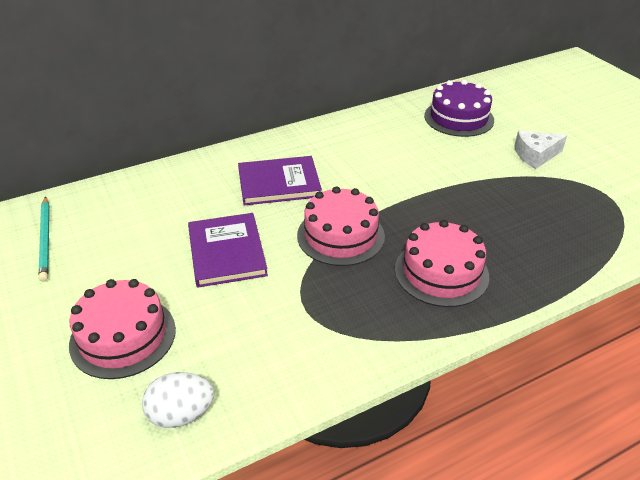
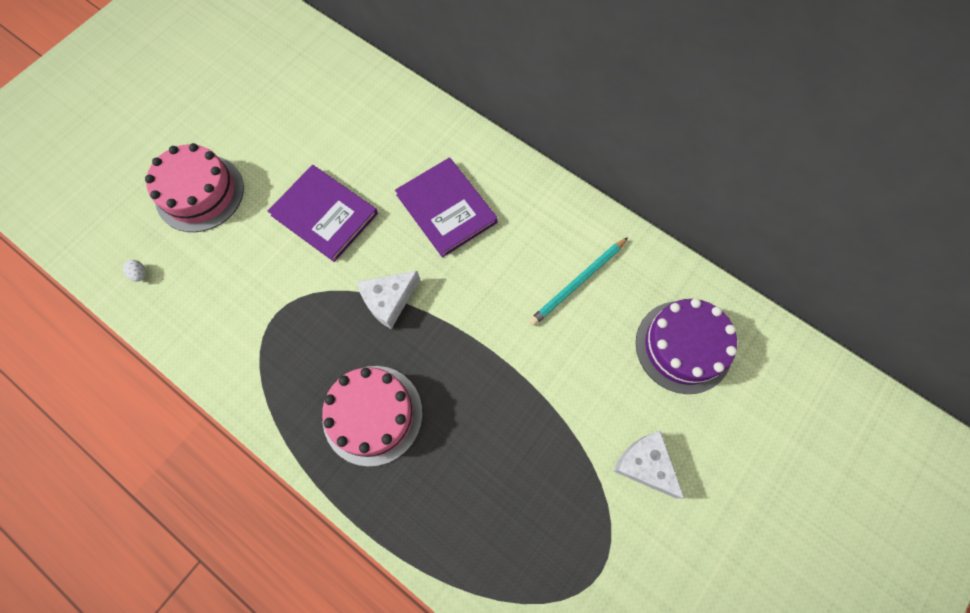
camera: 65 degrees right, 30 degrees up
turquoise pencil [39,196,50,282] -> turquoise pencil moved to [529,237,628,326]
white egg [142,372,214,428] -> white egg [123,260,146,282], size x0.45
purple book [188,213,268,288] -> purple book turned 75 degrees clockwise [268,165,378,262]
pink cake [297,186,385,266] -> white cheese [357,271,420,329]

